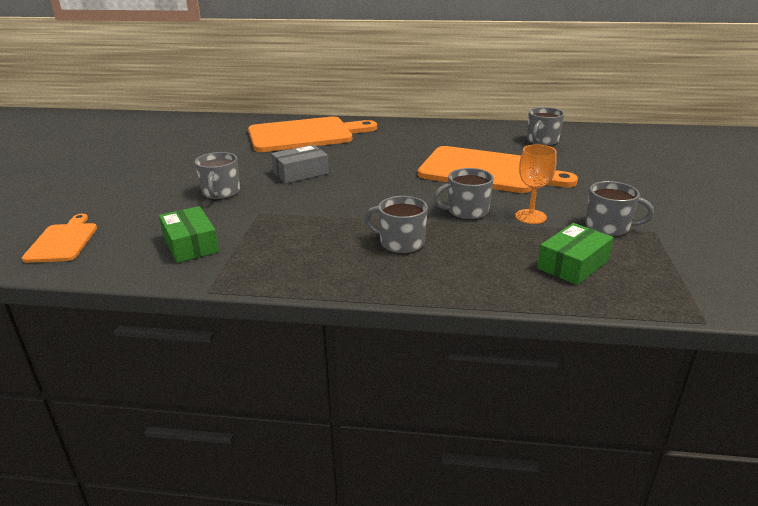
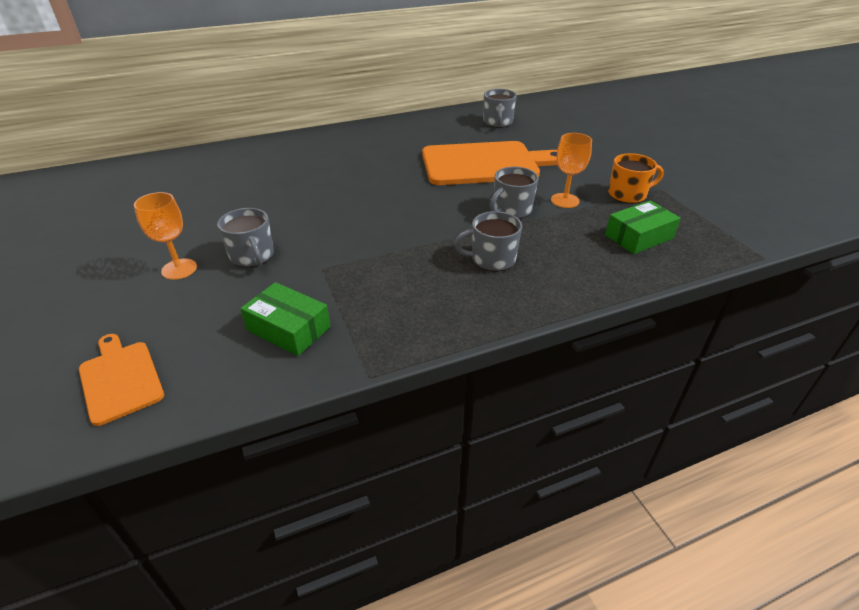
camera: 30 degrees left, 10 degrees up
orange cutting board [248,116,377,152] -> none
grey box [271,145,329,183] -> none
green box [537,223,614,285] -> green box turned 45 degrees clockwise [605,201,681,254]
grey mug [585,181,654,237] -> orange mug [608,153,664,203]
none -> orange goblet [134,192,197,280]

